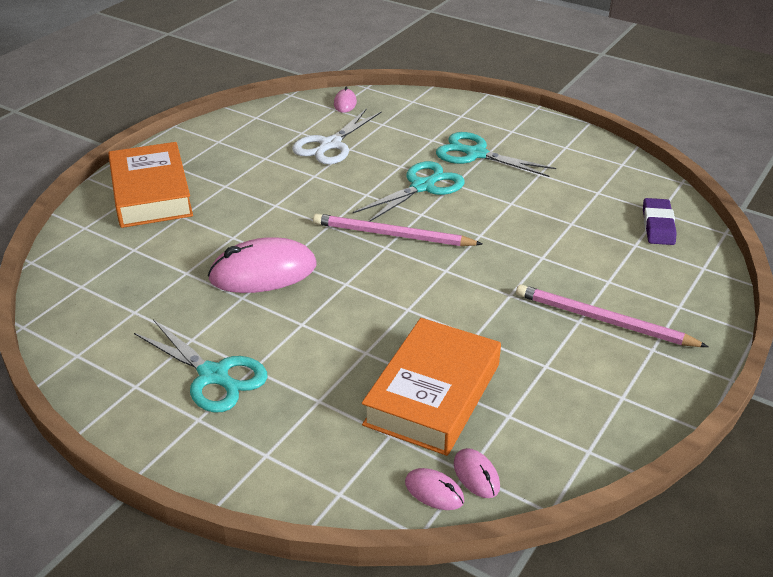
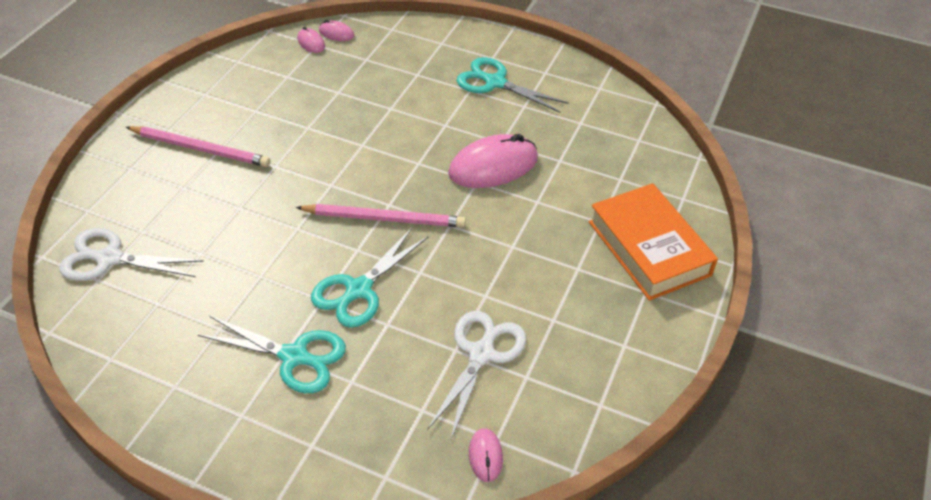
camera: 170 degrees right, 10 degrees up
orange book [362,318,501,456] -> none
purple eraser [643,198,677,245] -> white scissors [59,228,204,281]

